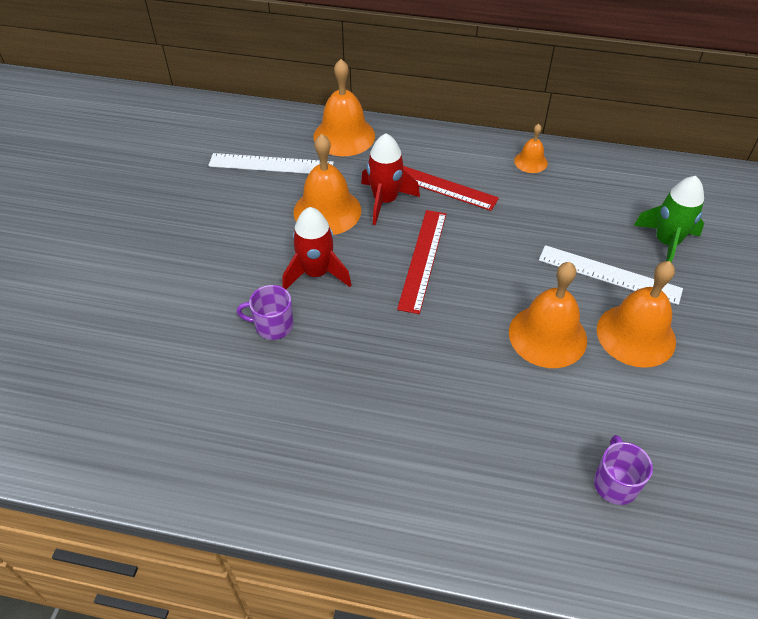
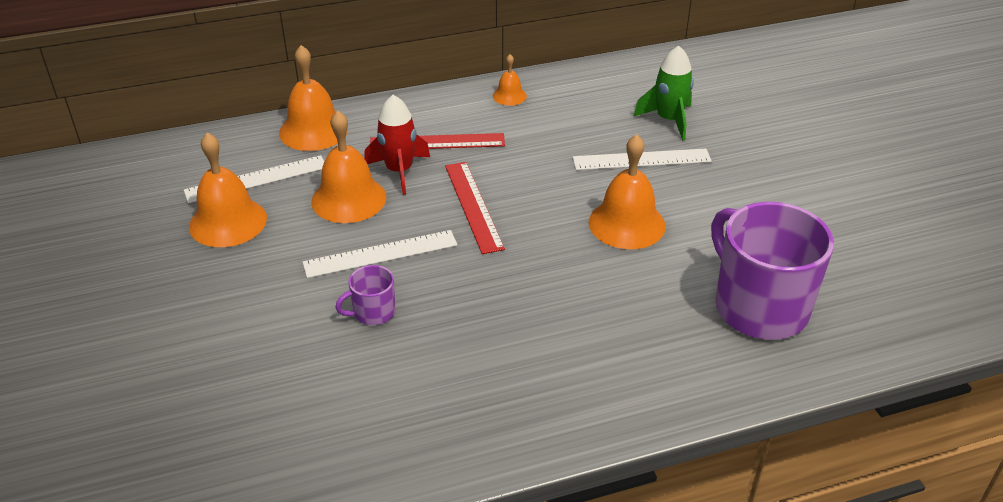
camera: 30 degrees left, 10 degrees down
red rocket [282,207,351,289] -> white ruler [303,230,458,278]
purple mug [594,435,653,505] -> purple mug [711,202,834,340], size x2.26
orange bell [597,261,676,368] -> orange bell moved to [189,132,267,247]

